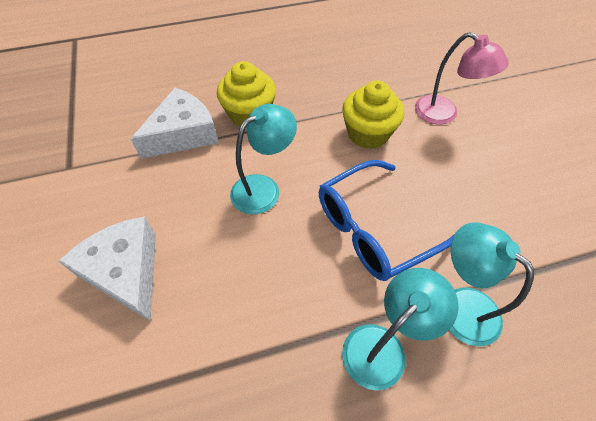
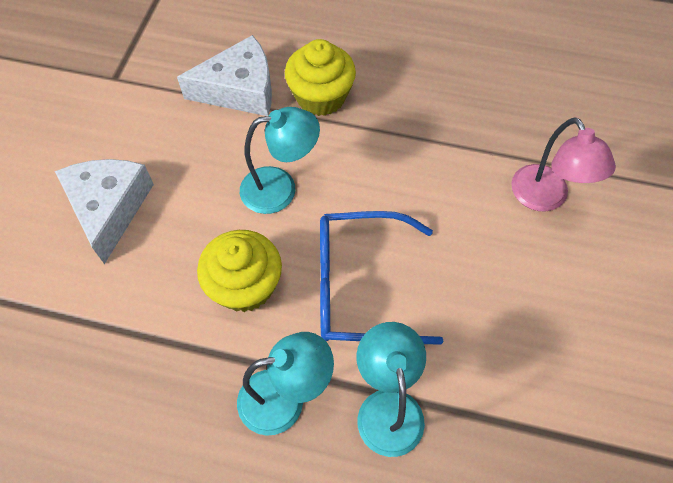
camera: 30 degrees right, 5 degrees up
yellow cupcake [342,80,404,149] -> yellow cupcake moved to [197,230,282,312]

